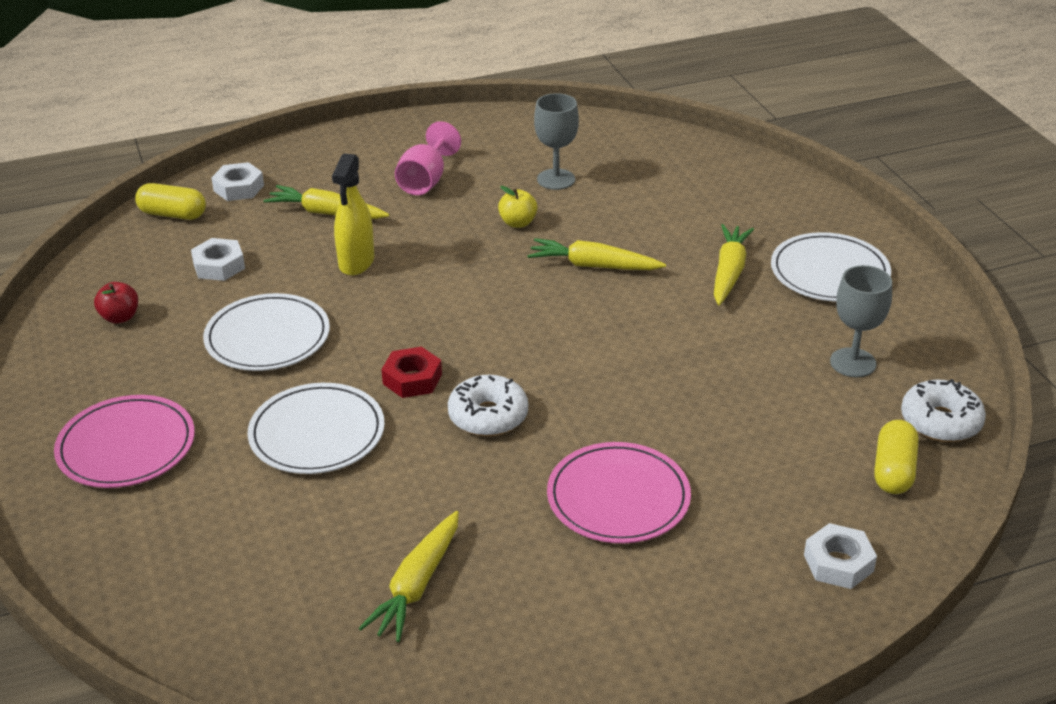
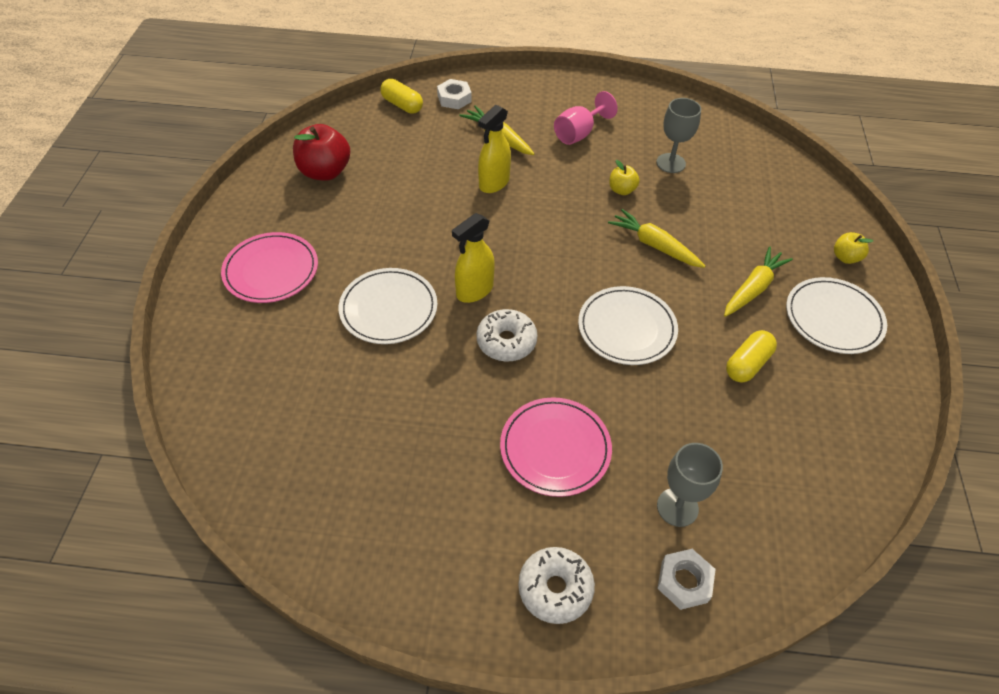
camera: 25 degrees right, 15 degrees up
red apple [94,282,138,324] -> red apple [293,124,350,181], size x1.88
white nut [191,238,245,281] -> none
white plate [203,293,330,371] -> white plate moved to [578,286,678,365]
yellow carrot [359,511,459,642] -> none
red nut [381,347,442,398] -> yellow spray bottle [452,213,495,303]
grey goblet [830,265,892,377] -> grey goblet moved to [657,443,723,527]
yellow capsule [874,420,919,494] -> yellow capsule moved to [726,330,777,382]
white donut [901,379,986,442] -> white donut moved to [518,547,595,624]
none -> yellow apple [834,232,873,264]

